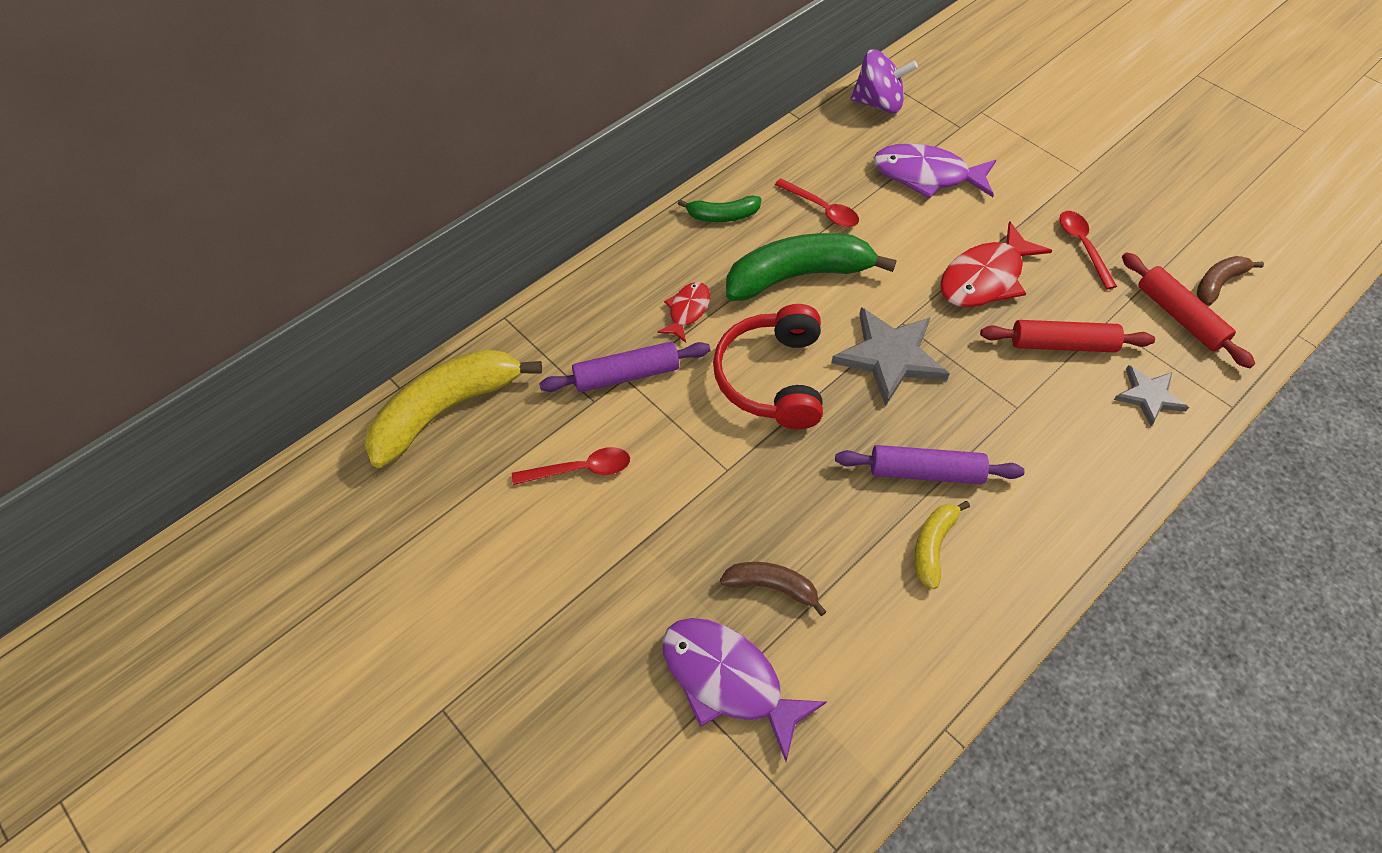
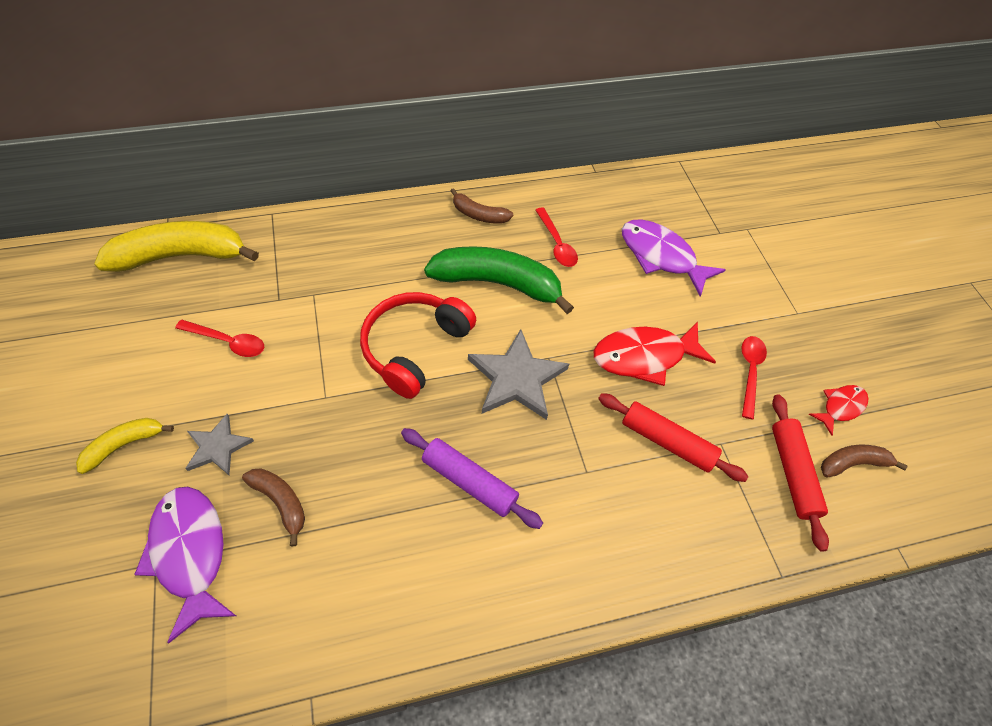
camera: 25 degrees right, 0 degrees up
purple rolling pin [539,342,710,392] -> none
red fish [657,282,710,343] -> red fish moved to [809,385,868,436]
green banana [678,195,761,222] -> brown banana [450,188,513,224]
purple spinning top [851,49,918,113] -> none
yellow banana [915,501,970,589] -> yellow banana moved to [76,418,174,474]
grey star [1114,365,1189,426] -> grey star moved to [185,414,254,475]

